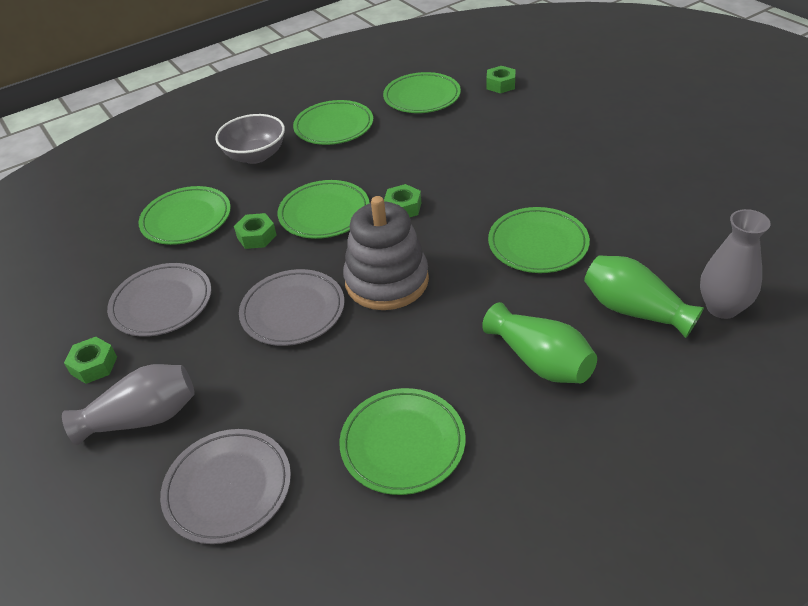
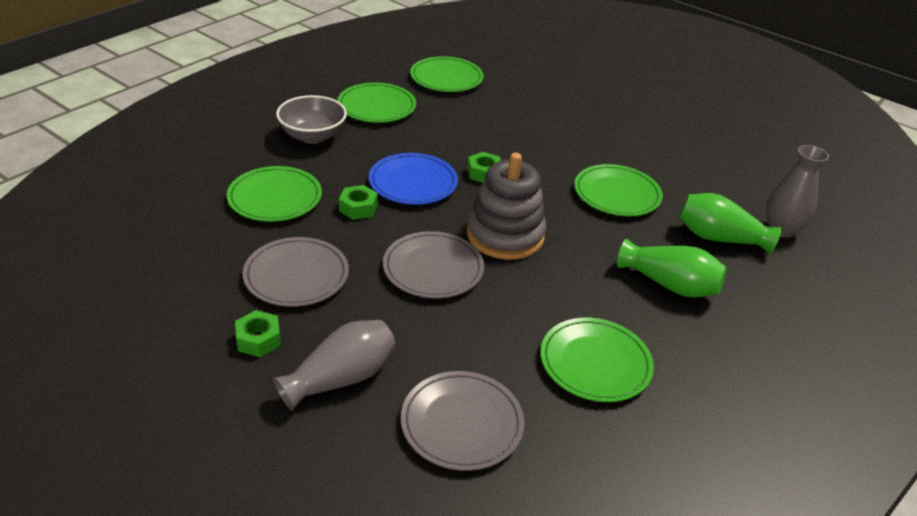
camera: 25 degrees left, 5 degrees down
green plate [278,180,370,239] -> blue plate [369,153,458,205]
green nut [486,66,515,93] -> none

